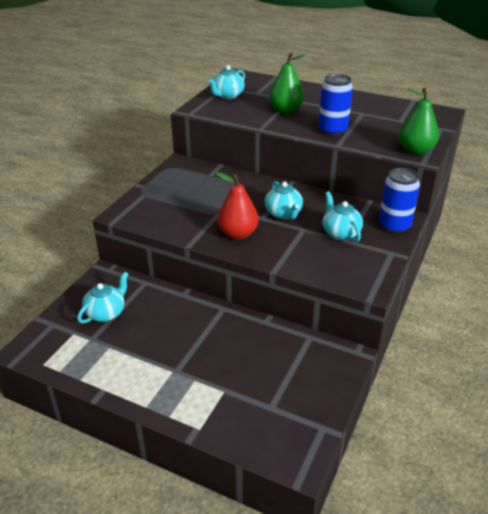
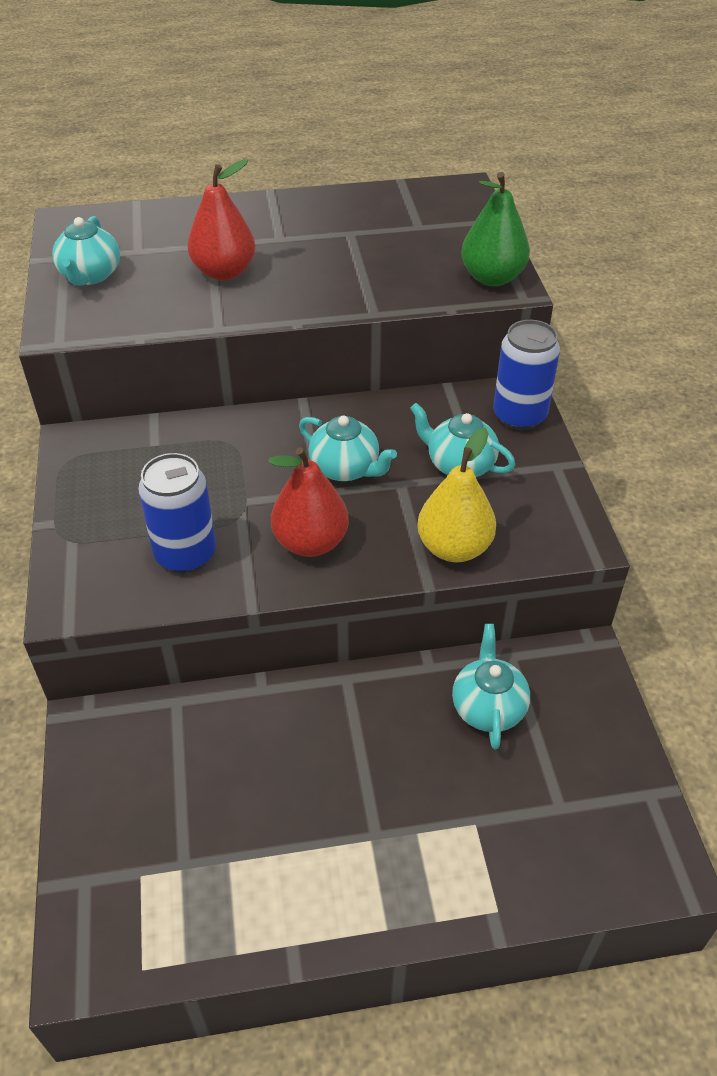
camera: 35 degrees left, 10 degrees up
turquoise teapot [77,272,128,324] -> turquoise teapot moved to [452,624,530,749]
green pear [269,53,306,114] -> red pear [187,159,255,280]
blue can [318,74,353,136] -> blue can moved to [138,453,216,573]
none -> yellow pear [417,427,496,562]

